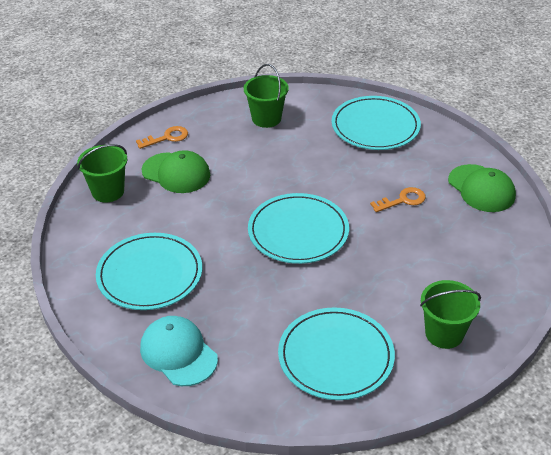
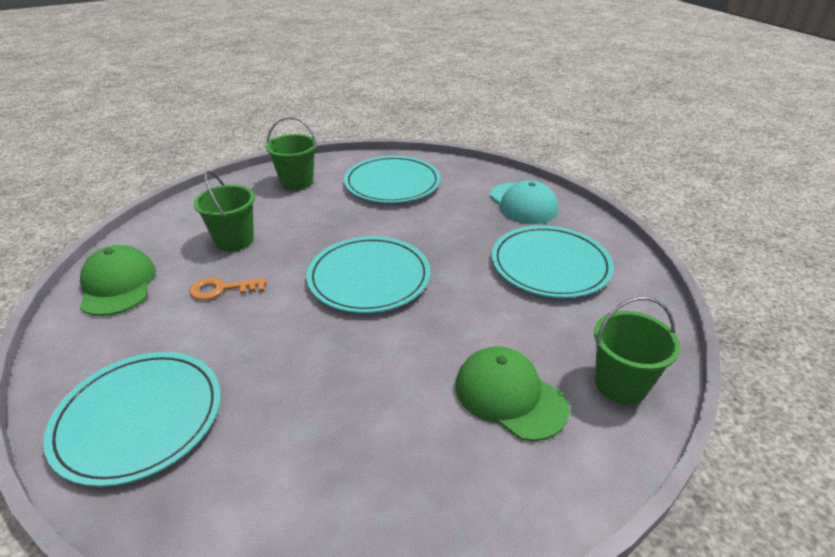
camera: 165 degrees left, 5 degrees down
orange key [136,126,188,149] -> none
green bucket [244,64,289,128] -> green bucket moved to [193,171,255,251]

